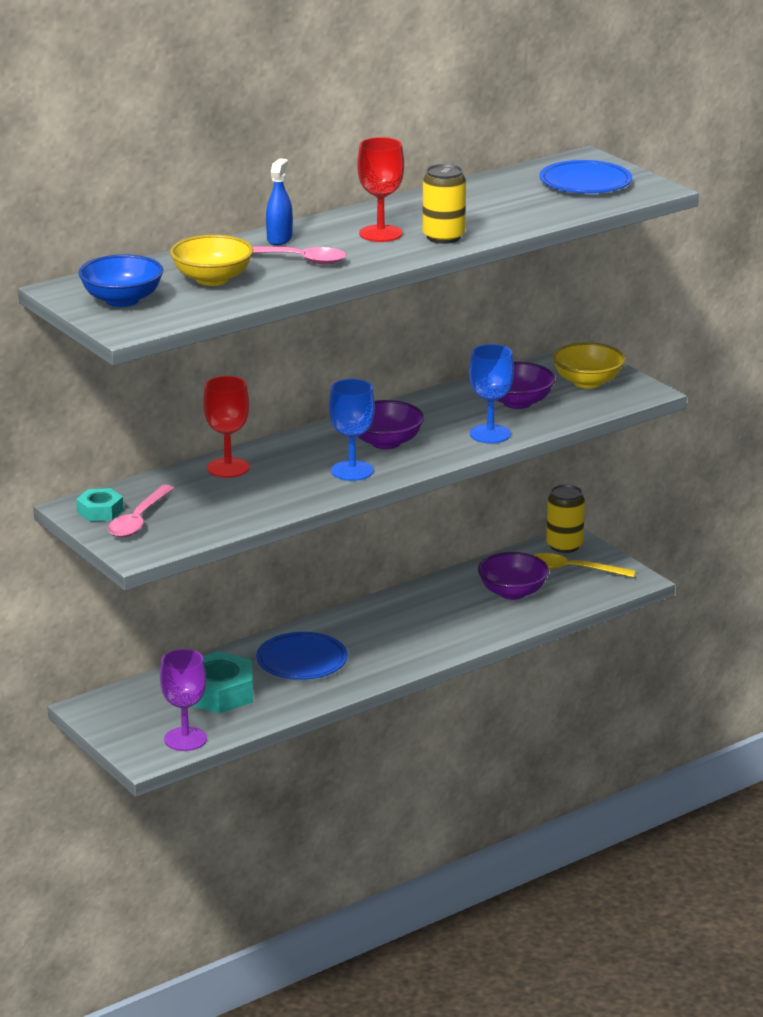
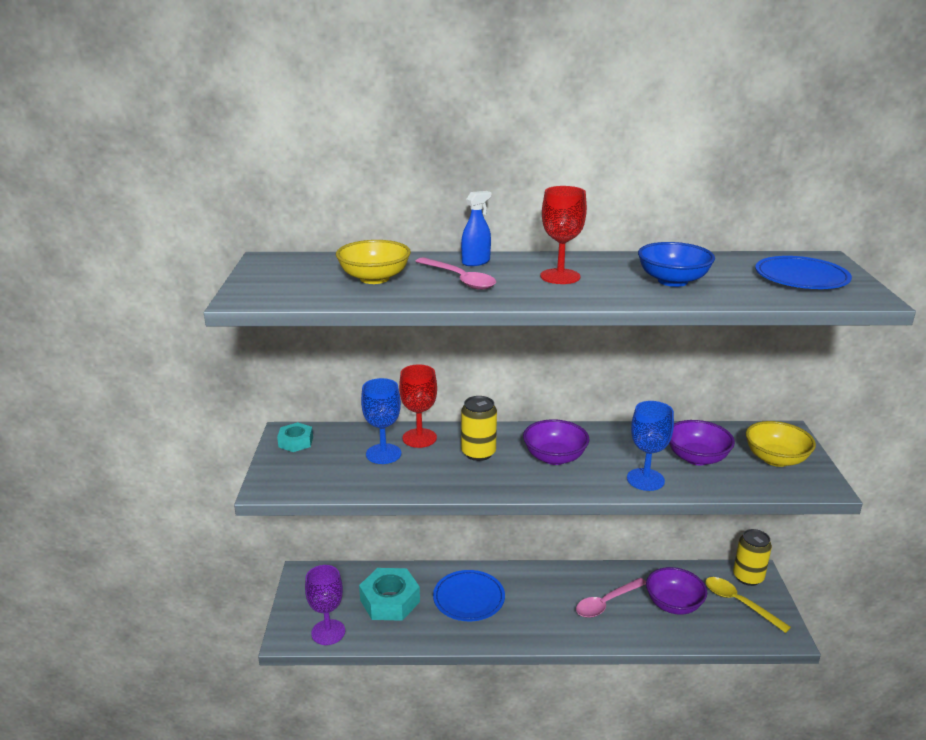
camera: 35 degrees right, 0 degrees up
blue bowl [78,254,163,307] -> blue bowl moved to [638,242,715,287]
pink spoon [108,485,174,538] -> pink spoon moved to [576,578,646,618]
blue goblet [329,379,375,481] -> blue goblet moved to [361,378,401,464]
yellow can [422,164,466,244] -> yellow can moved to [461,396,497,461]

